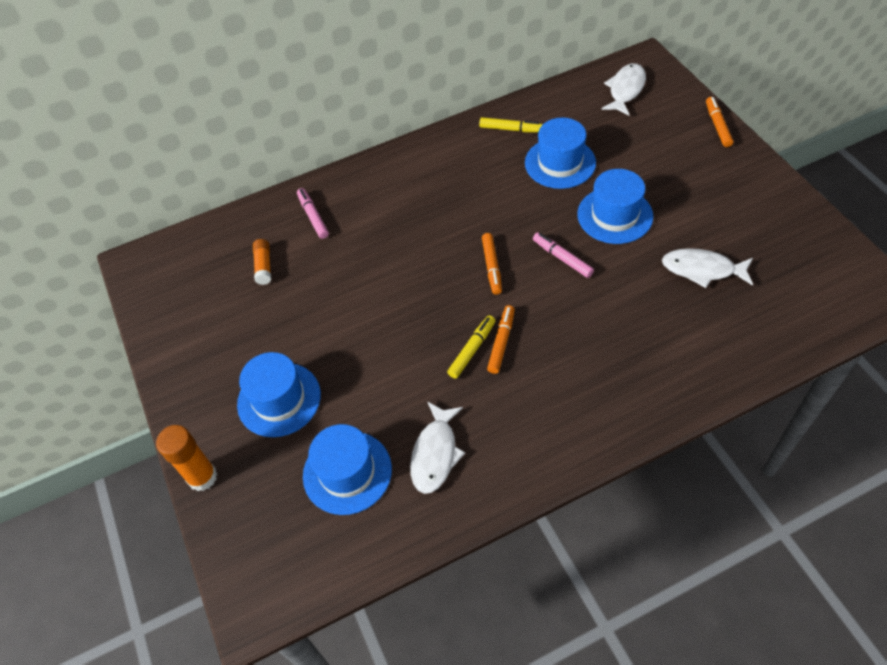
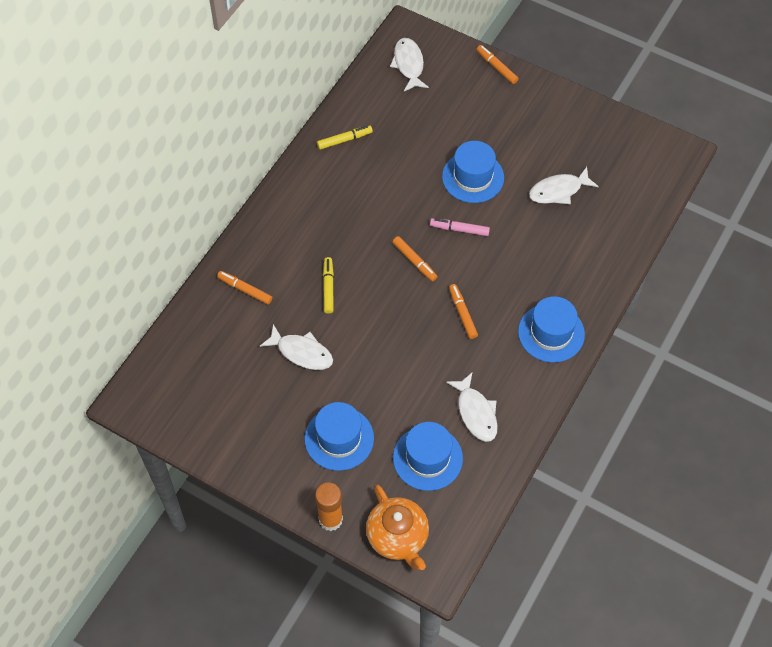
camera: 40 degrees left, 5 degrees up
orange glue stick [253,239,271,285] -> none
pink marker [297,188,329,239] -> orange marker [217,271,272,305]
yellow marker [447,315,496,379] -> yellow marker moved to [323,257,334,314]
blue hat [525,118,596,189] -> blue hat moved to [518,296,585,363]
none -> white fish [260,324,333,370]
none -> orange teapot [366,485,429,570]

